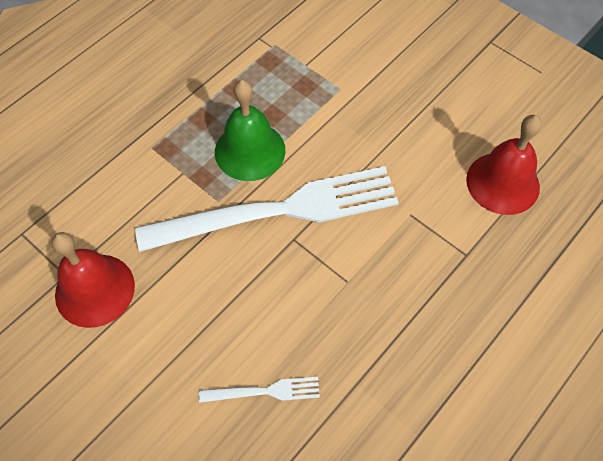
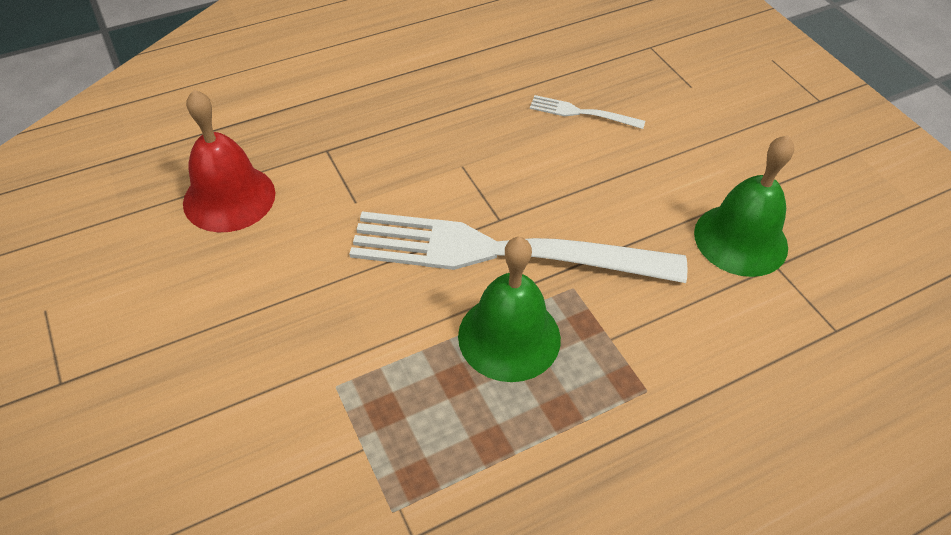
camera: 160 degrees left, 10 degrees down
red bell [51,232,135,328] -> green bell [694,135,794,277]

